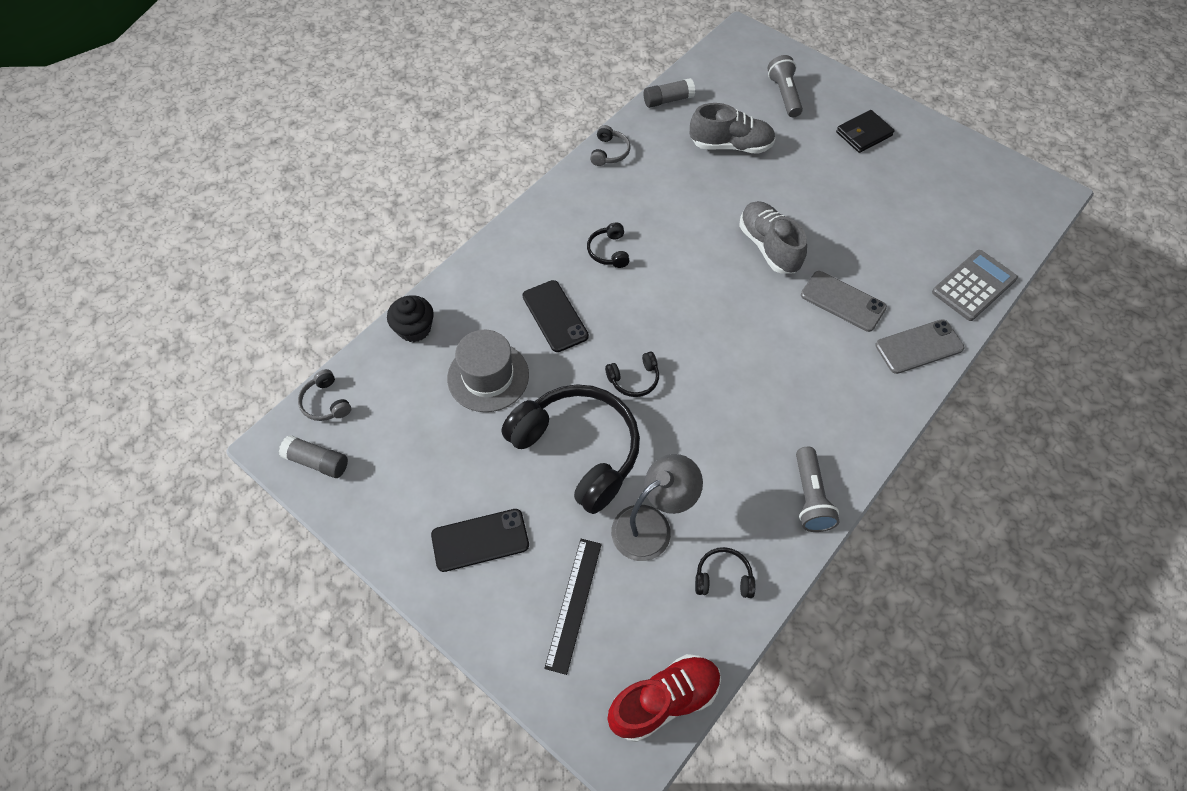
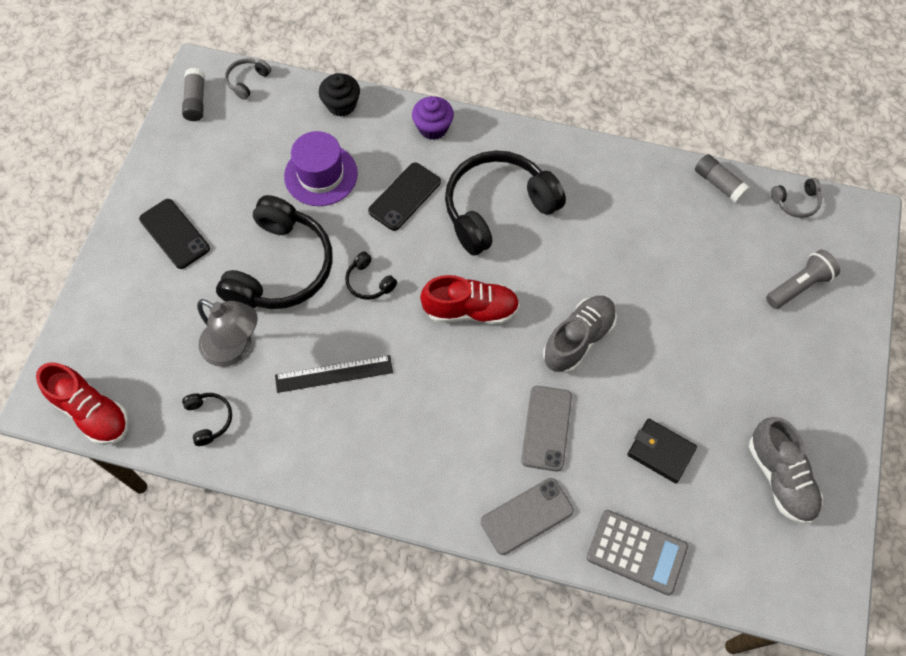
camera: 65 degrees right, 5 degrees up
grey hat [447,330,529,412] -> purple hat [284,131,358,206]
black ruler [544,539,602,675] -> black ruler moved to [275,355,393,393]
black headphones [587,222,630,268] -> black headphones [445,151,566,256], size x2.37
grey headphones [590,125,631,166] -> grey headphones moved to [771,178,822,218]
grey shoe [690,103,776,154] -> grey shoe moved to [749,417,823,524]
grey flashlight [796,447,840,532] -> none
black wallet [836,110,895,153] -> black wallet moved to [627,418,697,483]
grey phone [875,319,964,374] -> grey phone turned 75 degrees counterclockwise [481,478,574,555]
none -> purple cupcake [412,96,454,140]
none -> red shoe [420,275,520,325]

